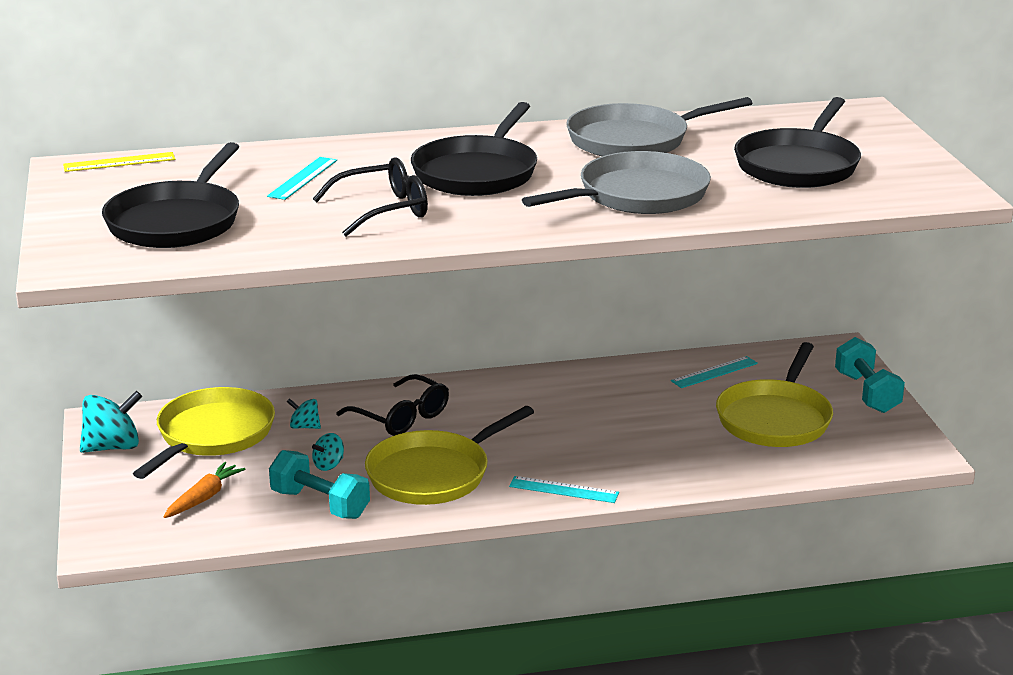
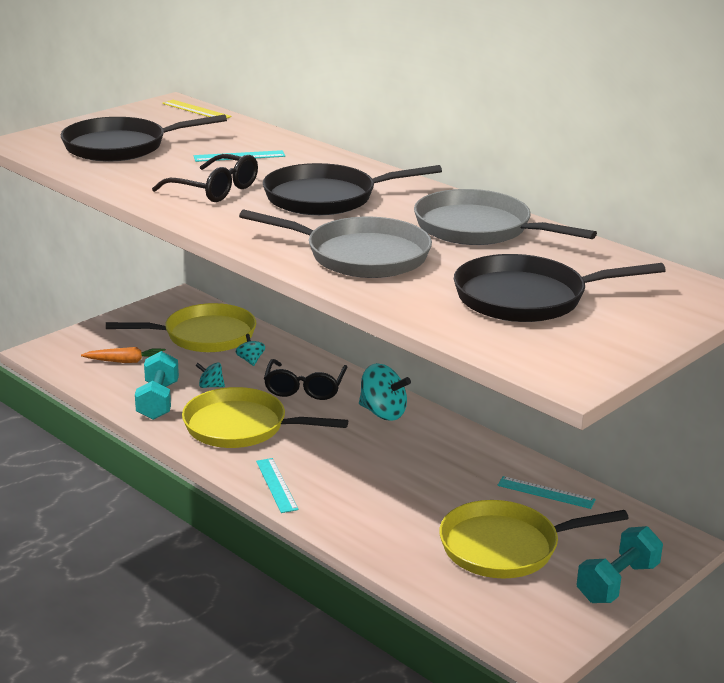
camera: 55 degrees right, 0 degrees up
turquoise spinning top [80,391,142,453] -> turquoise spinning top moved to [359,363,411,421]

